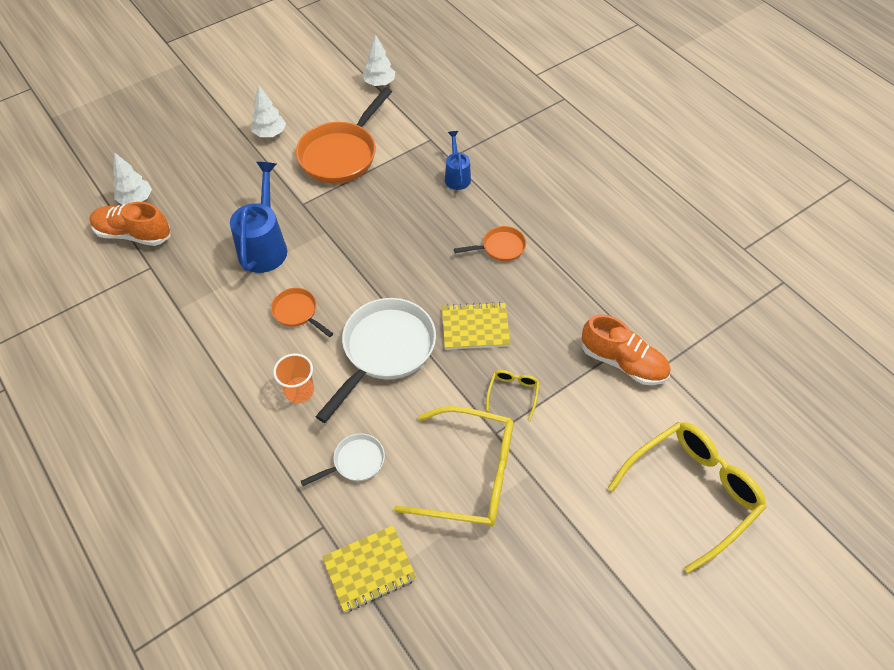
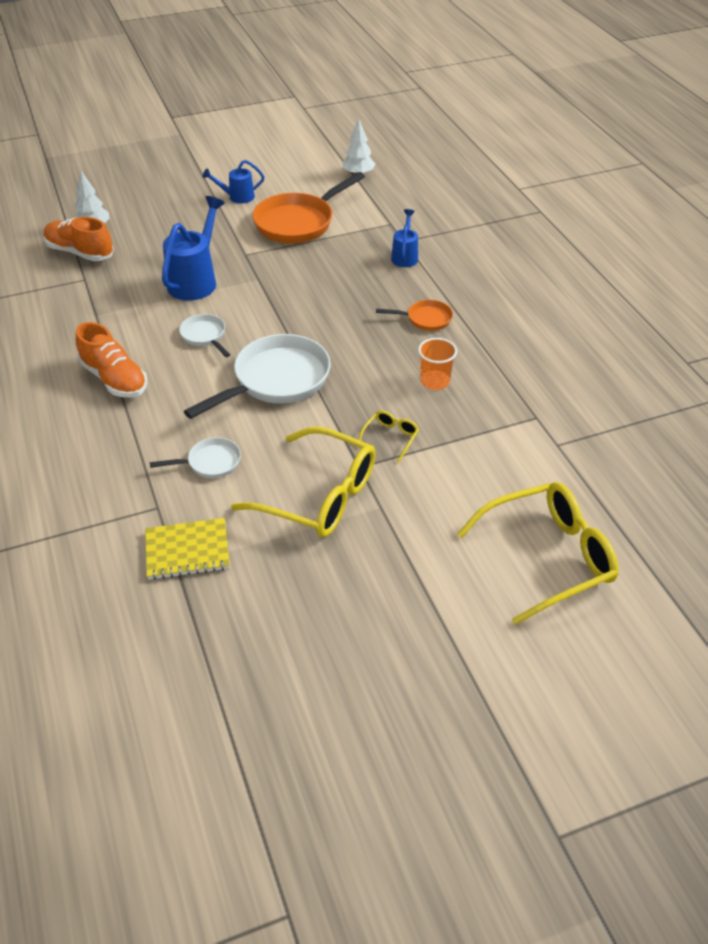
camera: 15 degrees right, 10 degrees down
white tree [251,85,286,137] -> blue watering can [202,160,264,203]
orange pan [271,288,333,337] -> white pan [179,314,230,357]
orange cup [273,353,314,403] -> orange cup moved to [418,338,457,390]
yellow notebook [442,302,510,350] -> none
orange shoe [582,315,670,385] -> orange shoe moved to [76,322,147,397]

